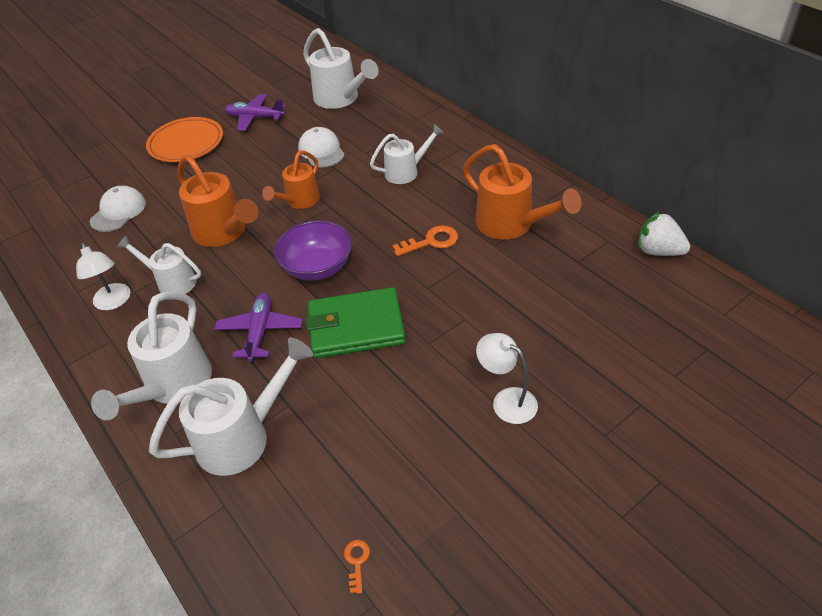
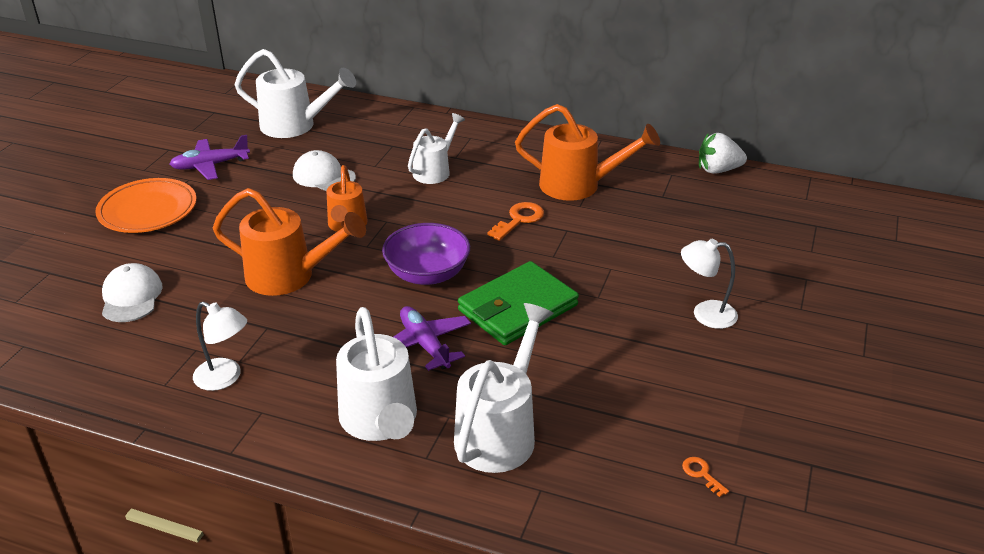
camera: 35 degrees left, 10 degrees down
white watering can [117,235,201,294] -> none

